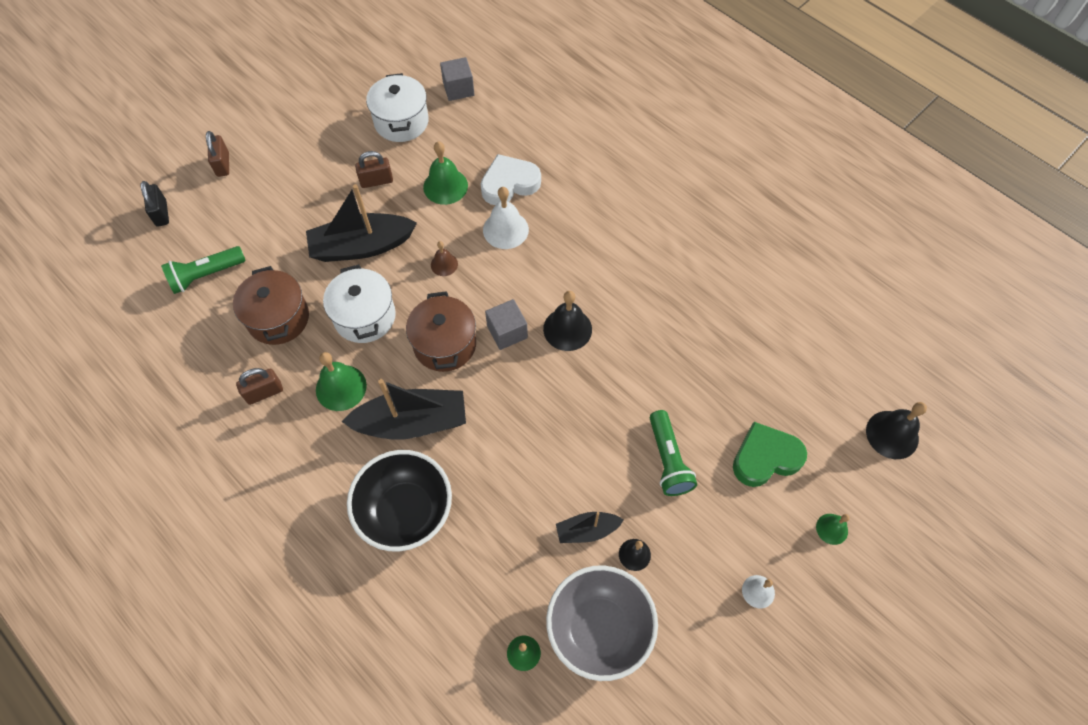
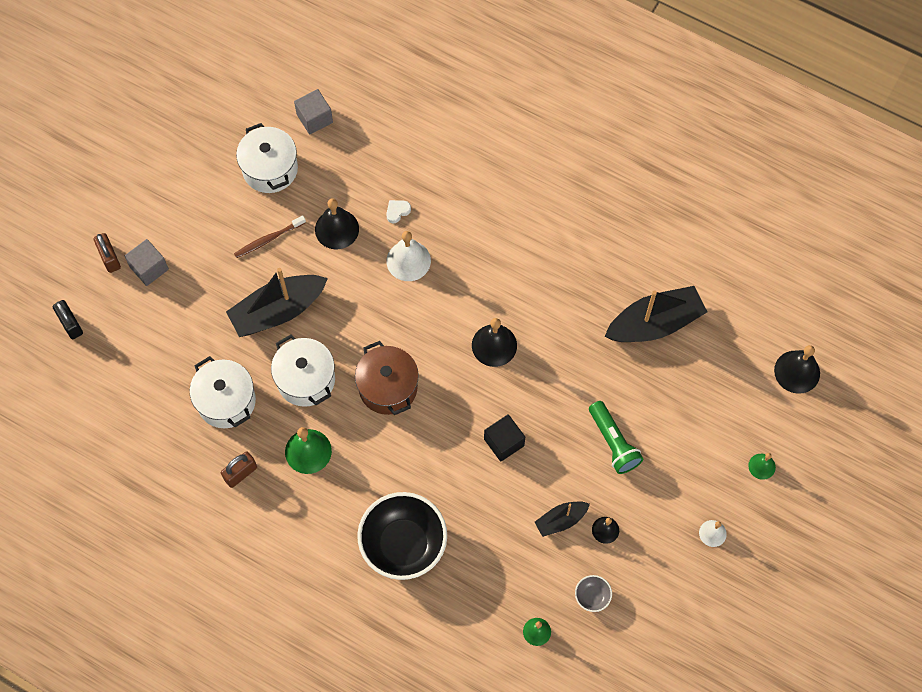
camera: 15 degrees left, 5 degrees up
green flashlight [161,246,246,294] -> none
brown pot [233,266,309,345] -> white pot [190,356,256,428]
black boat [342,379,466,439] -> black boat moved to [605,286,707,342]
brown padlock [355,151,393,188] -> brown toothbrush [234,215,306,258]
green bell [423,141,468,205] -> black bell [315,198,359,249]
brown bell [431,241,458,276] -> none
white heart [481,154,541,205] -> white heart [386,200,411,223], size x0.45
grey cube [485,299,528,350] -> grey cube moved to [125,239,169,286]
grey bowl [546,565,658,681] -> grey bowl [575,575,612,612], size x0.42
green heart [733,422,807,487] -> none
none -> black cube [484,414,525,462]

